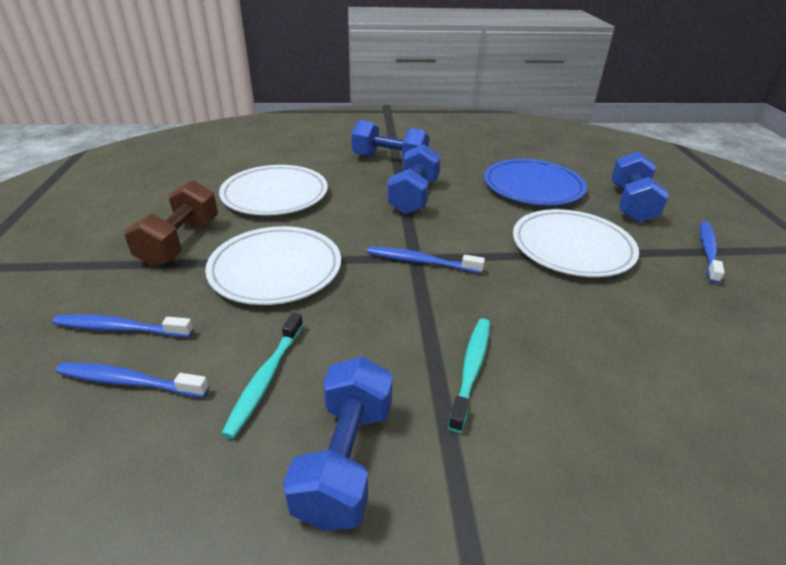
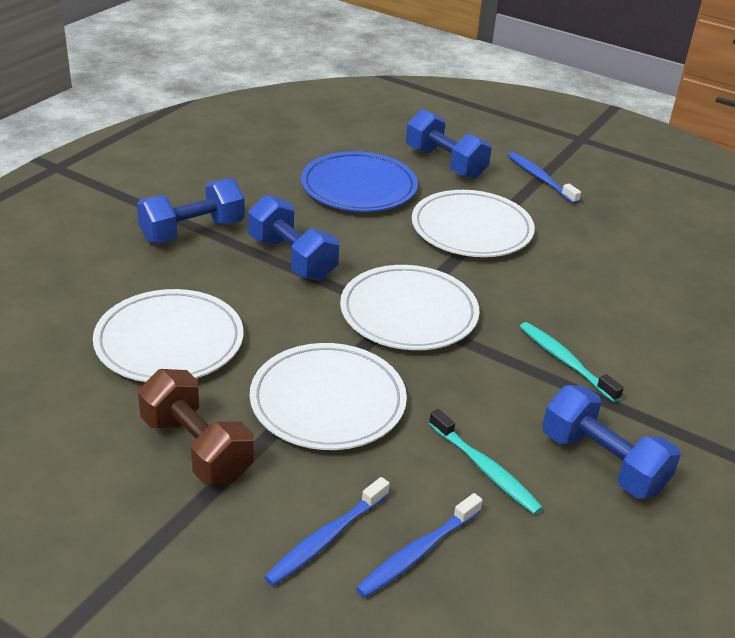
camera: 55 degrees left, 0 degrees up
blue toothbrush [367,247,485,273] -> white plate [340,265,479,350]

